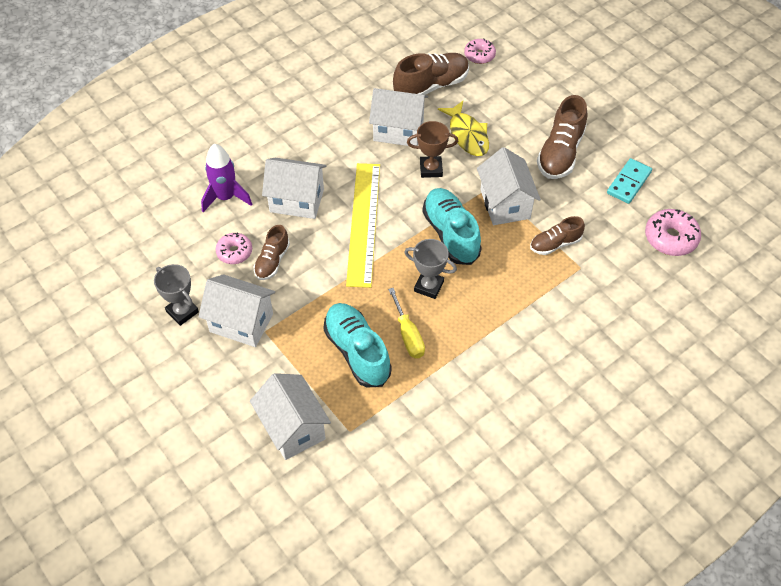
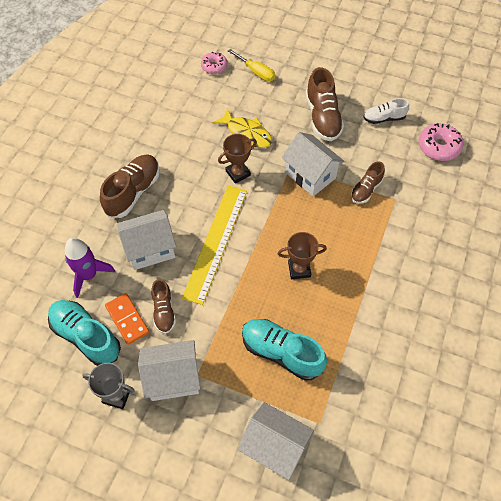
camera: 30 degrees left, 5 degrees up
pink donut [215,233,252,264] -> orange domino [105,293,149,345]
yellow ruler [346,163,380,288] -> yellow ruler turned 45 degrees clockwise [182,186,247,305]
white house [369,88,428,146] -> none
yellow screwdriver [388,288,425,358] -> yellow screwdriver moved to [228,49,275,82]
brown shoe [393,53,469,95] -> brown shoe moved to [100,154,160,218]
grey trophy [404,239,457,299] -> brown trophy [278,232,327,279]
turquoise shoe [422,188,482,265] -> turquoise shoe moved to [48,300,121,366]
turquoise domino [607,158,652,204] -> white shoe [363,98,409,124]

